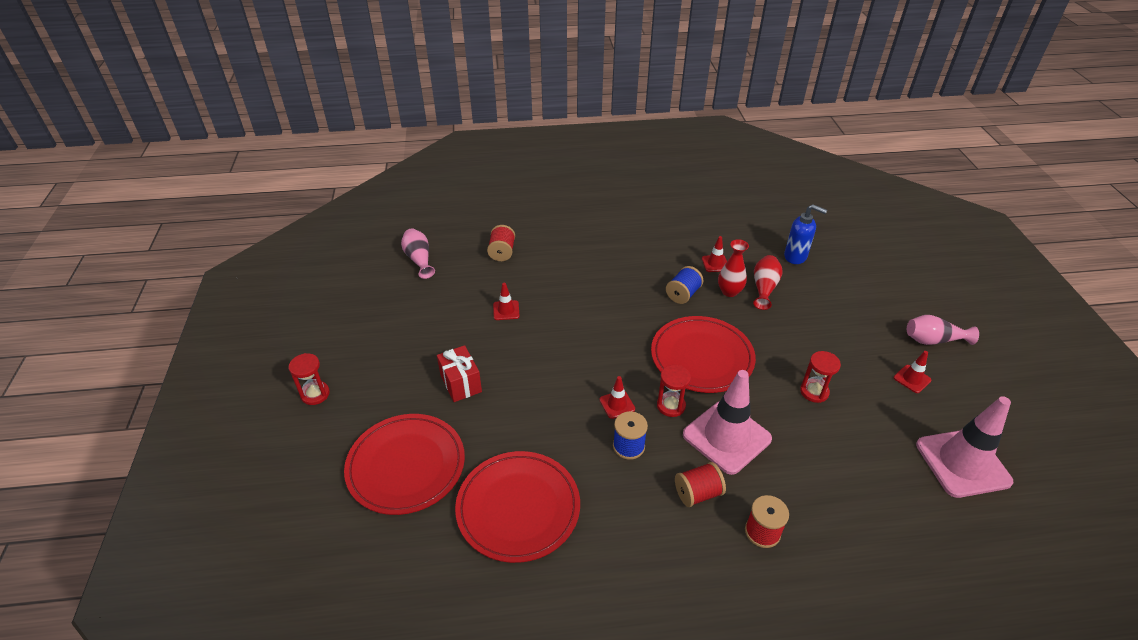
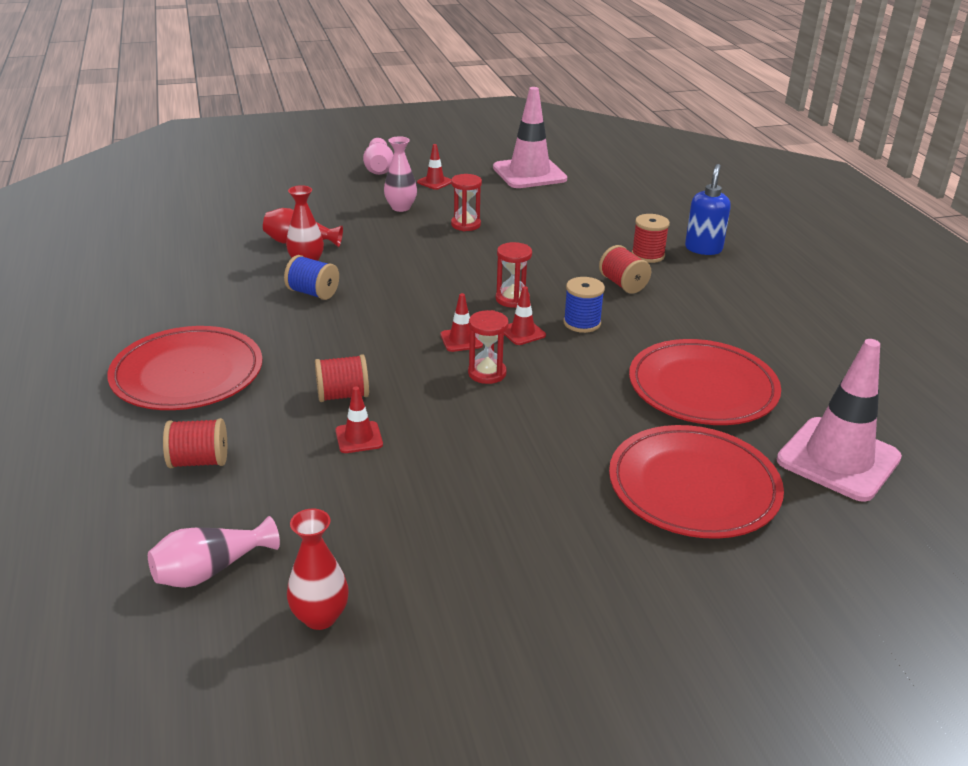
camera: 100 degrees left, 10 degrees down
red hourglass [289,353,330,405] -> red hourglass moved to [468,310,509,384]
red gift [437,345,482,402] -> none
red plate [651,316,756,393] -> red plate moved to [107,326,262,410]
pink traffic cone [683,370,772,475] -> pink traffic cone moved to [777,339,902,502]
red traffic cone [702,236,727,272] -> red traffic cone moved to [440,293,483,352]
blue soap dispenser [784,204,827,264] -> blue soap dispenser moved to [685,164,731,255]
none -> red vase [287,508,349,630]
none -> red spool [315,354,369,402]
none -> pink vase [384,136,417,212]

